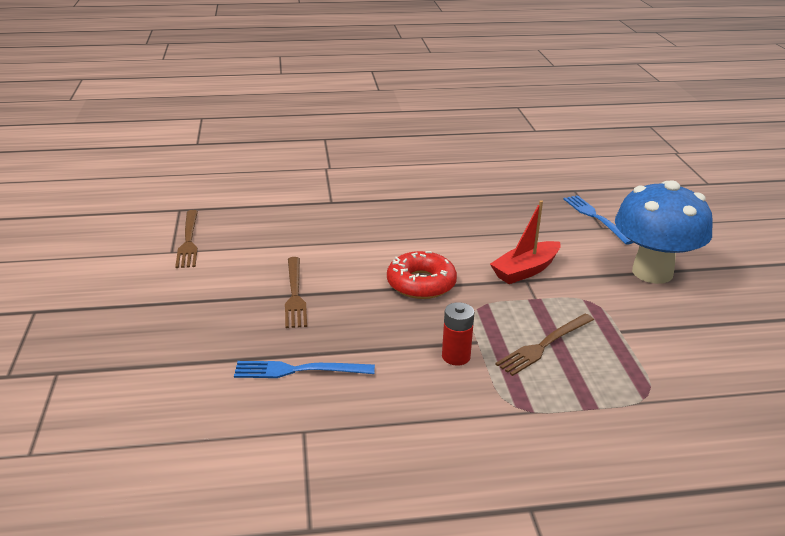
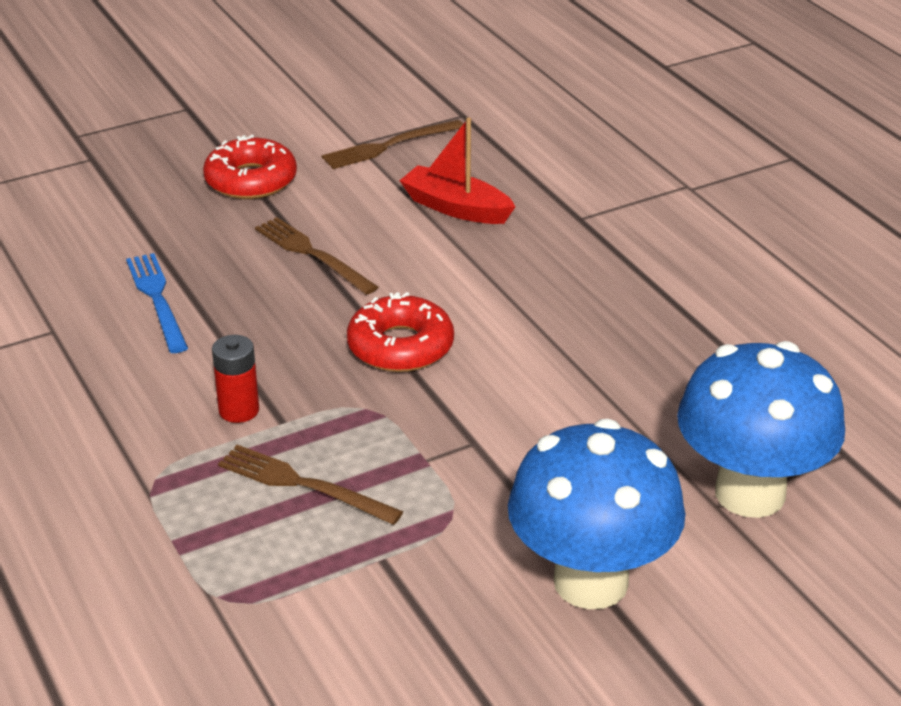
camera: 70 degrees right, 5 degrees up
brown fork [285,257,307,328] -> brown fork turned 75 degrees clockwise [255,217,378,295]
red boat [490,200,561,284] -> red boat moved to [399,118,516,224]
blue fork [563,195,634,245] -> blue mushroom [677,341,845,518]
none -> red donut [203,135,297,199]

